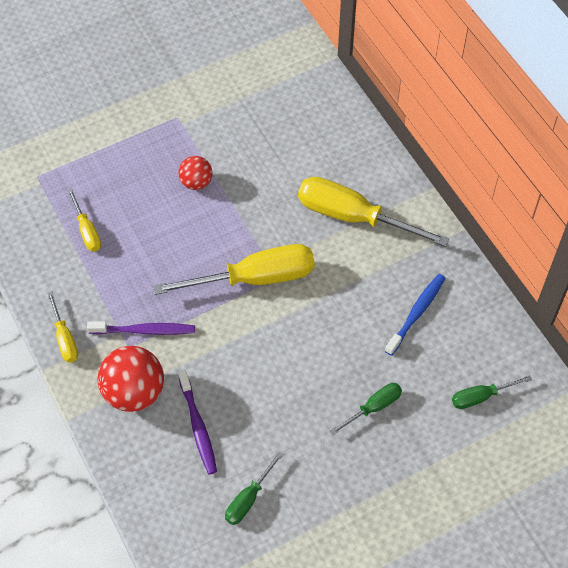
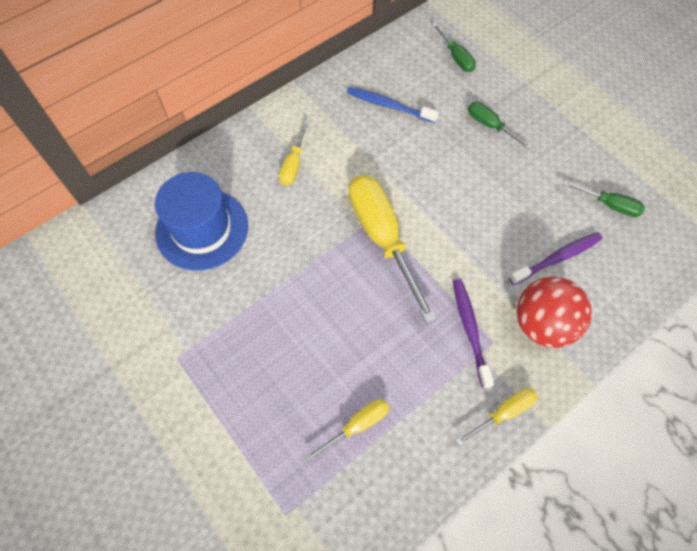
camera: 100 degrees left, 5 degrees up
red ball [178,156,213,190] -> none
yellow screwdriver [298,177,449,247] -> yellow screwdriver [279,121,309,186], size x0.50
none -> blue hat [155,172,248,271]

